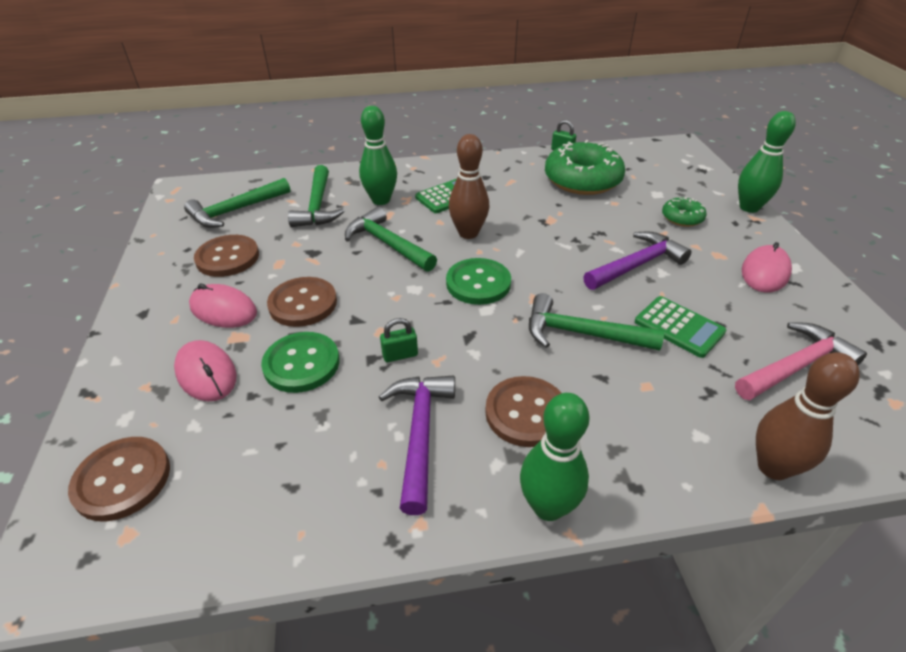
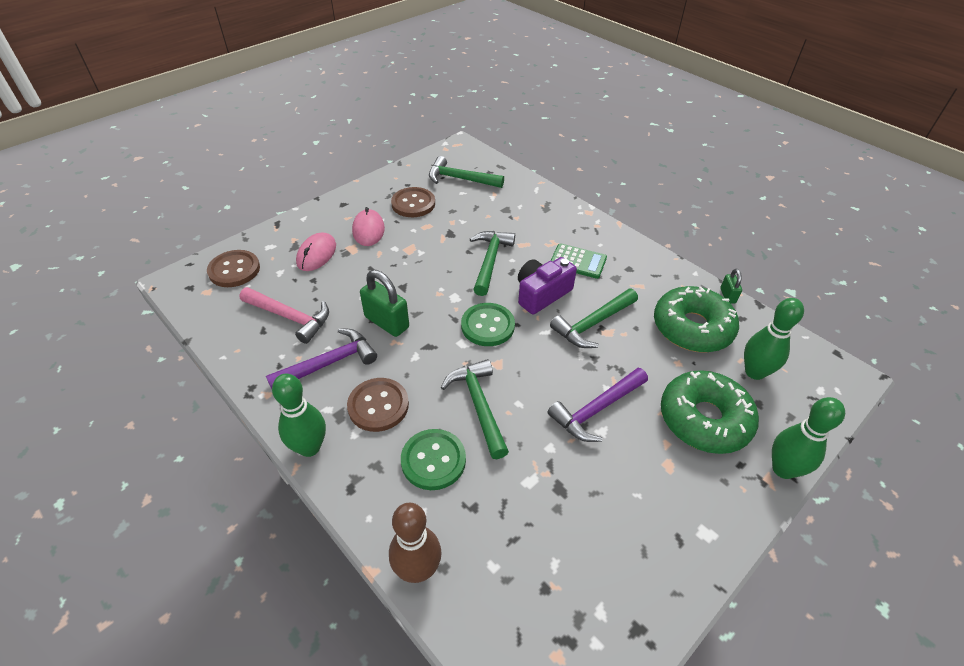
camera: 55 degrees right, 5 degrees up
green button [261,332,340,393] -> green button moved to [401,429,466,490]
brown button [267,277,337,327] -> none
green hammer [288,165,344,227] -> green hammer moved to [550,289,638,348]
green bowling pin [359,106,397,205] -> green bowling pin moved to [744,298,804,380]
green padlock [380,318,418,362] -> green padlock [360,270,409,337], size x1.90
brown bowling pin [449,134,489,239] -> purple camera [518,257,577,315]
purple hammer [583,232,691,290] -> purple hammer turned 120 degrees clockwise [548,368,648,442]
green calculator [635,296,726,358] -> none
green donut [662,197,707,227] -> green donut [661,370,759,454], size x2.05
pink hammer [735,322,867,400] -> pink hammer moved to [239,287,329,344]
pink mouse [742,242,792,293] -> none

